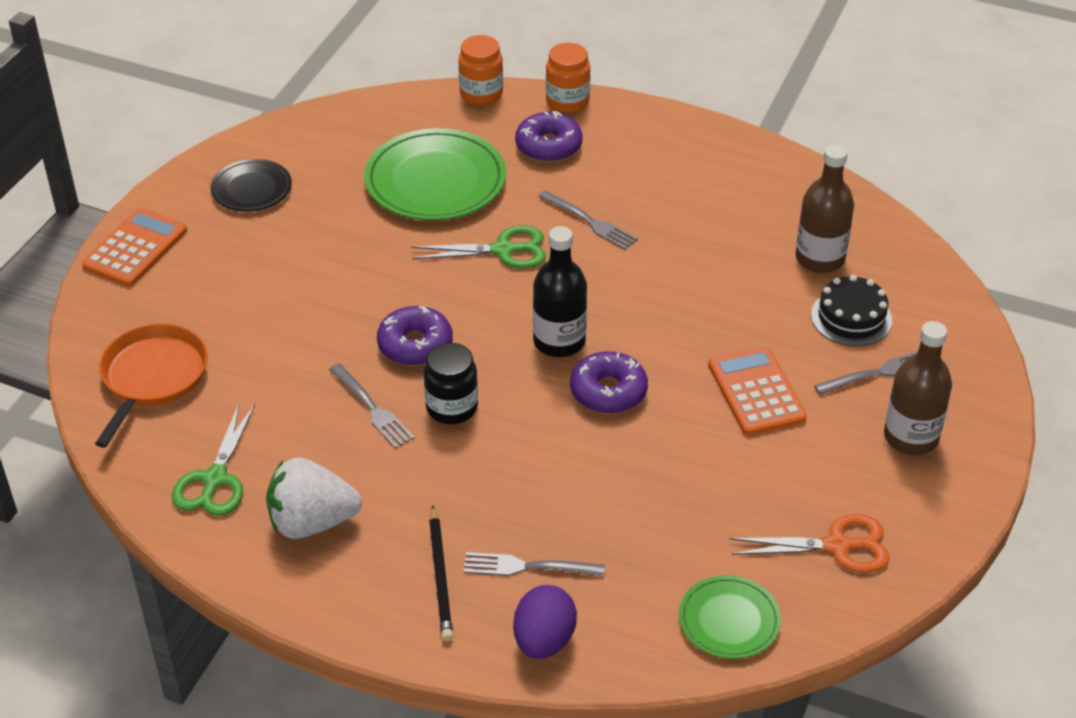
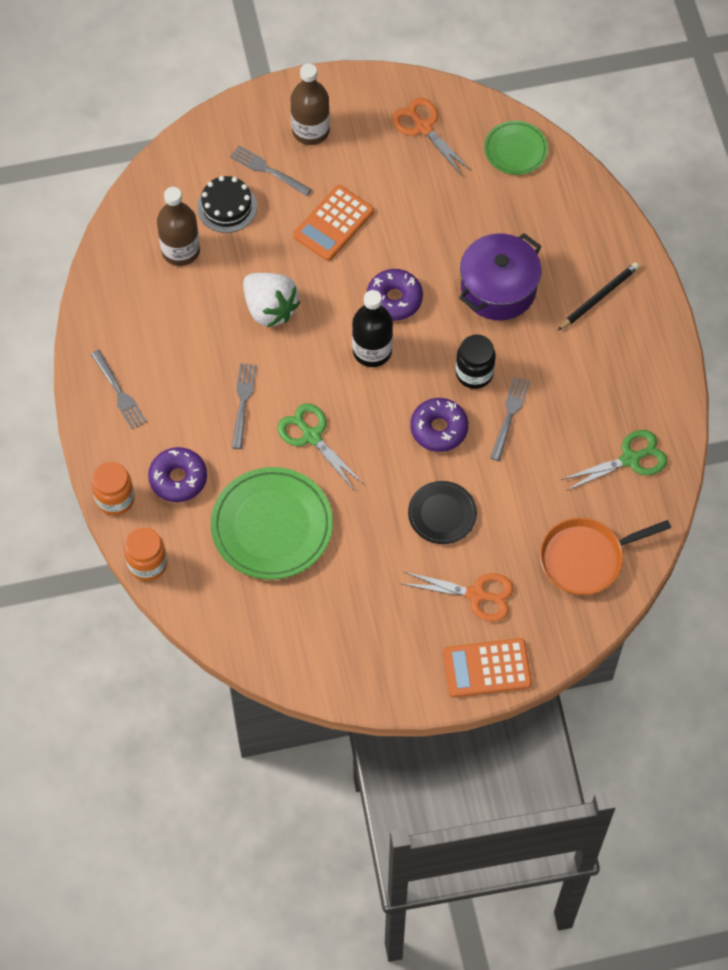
camera: 125 degrees left, 20 degrees up
black plate [211,159,292,212] -> black plate moved to [408,481,477,544]
white strawberry [266,457,362,539] -> white strawberry moved to [243,273,300,327]
grey fork [463,552,605,576] -> grey fork moved to [91,350,147,429]
purple egg [513,585,577,659] -> none
none -> orange scissors [402,572,513,622]
none -> purple pot [459,233,541,320]

